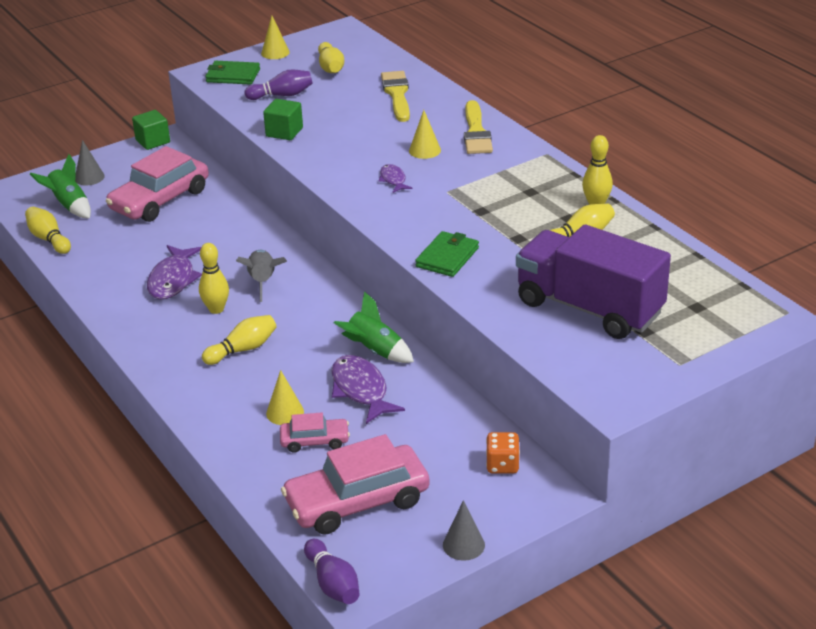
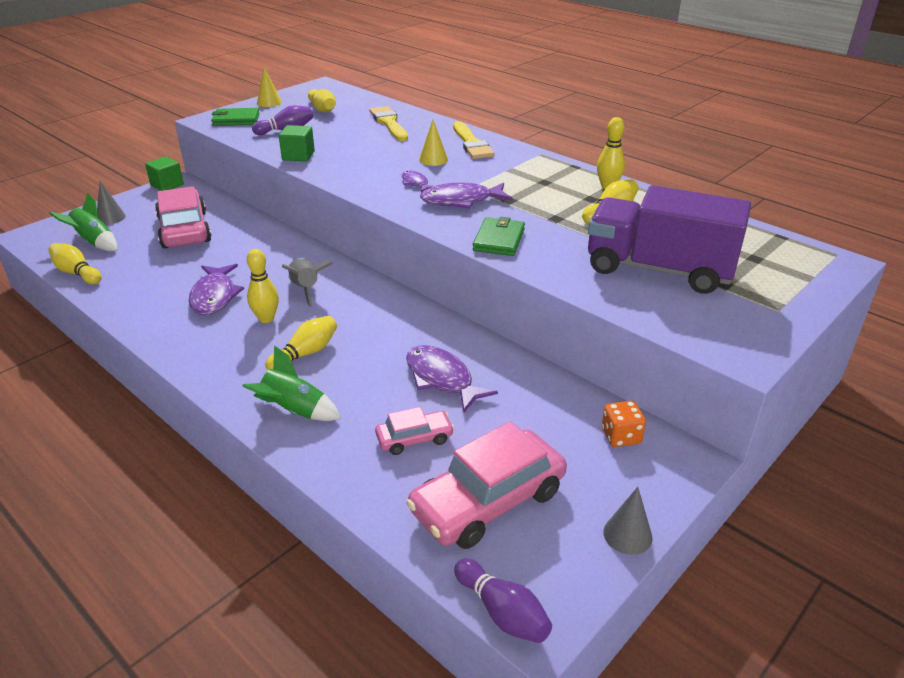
camera: 15 degrees left, 0 degrees up
pink car [106,146,209,222] -> pink car turned 135 degrees clockwise [155,186,212,249]
yellow cone [266,370,304,425] -> none
green rocket [334,291,414,363] -> green rocket moved to [242,345,341,421]
none -> purple fish [420,182,513,209]

